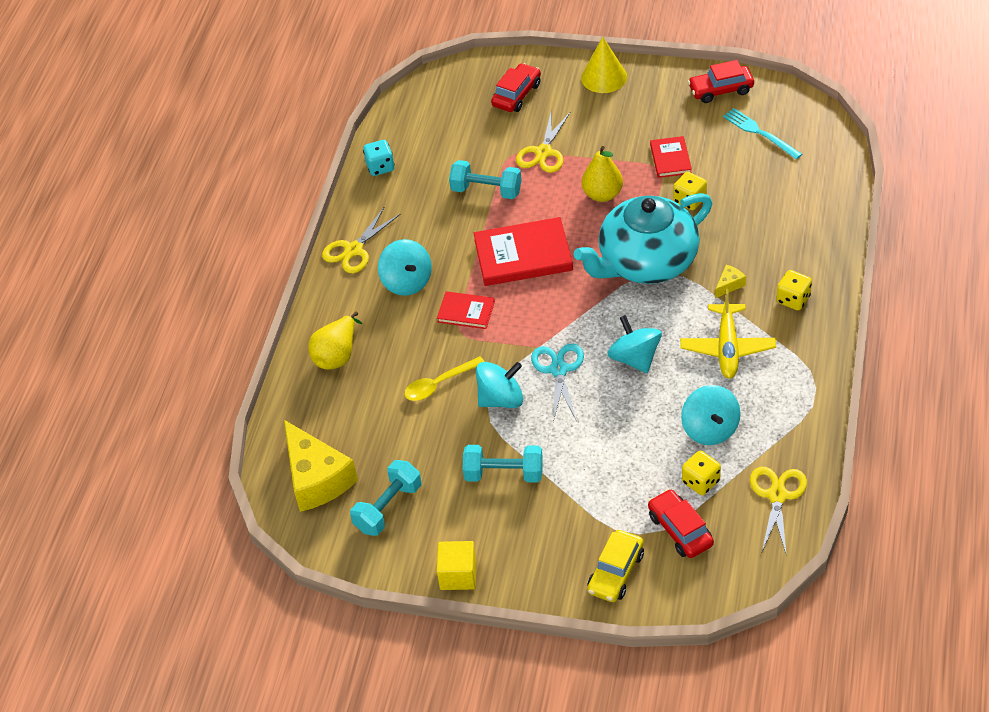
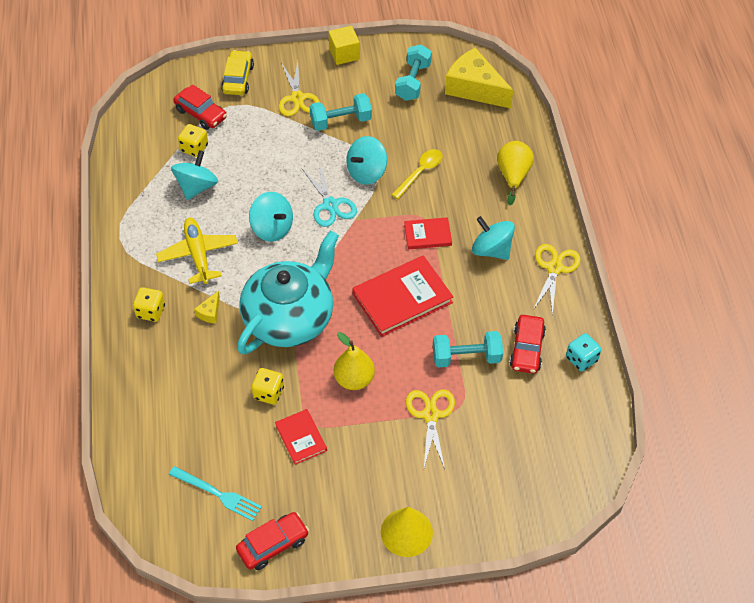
camera: 155 degrees right, 5 degrees up
red car [491,63,541,112] -> red car moved to [509,315,546,374]
turquoise spinning top [681,385,741,445] -> turquoise spinning top turned 60 degrees clockwise [171,150,218,200]
yellow scissors [750,467,807,556] -> yellow scissors moved to [279,61,320,116]

